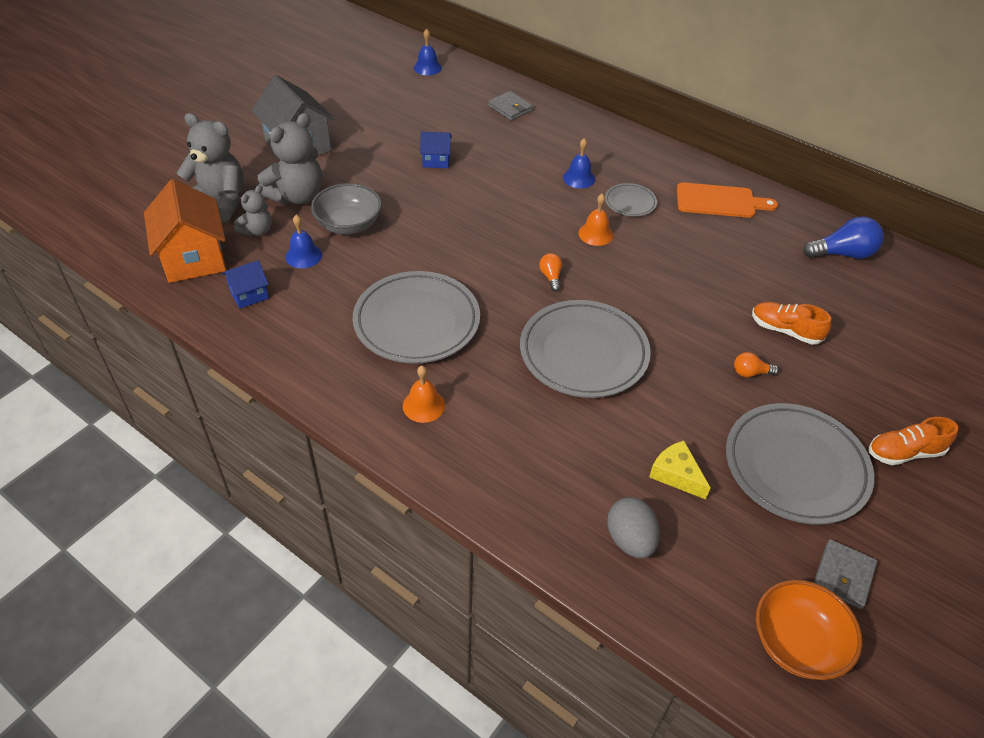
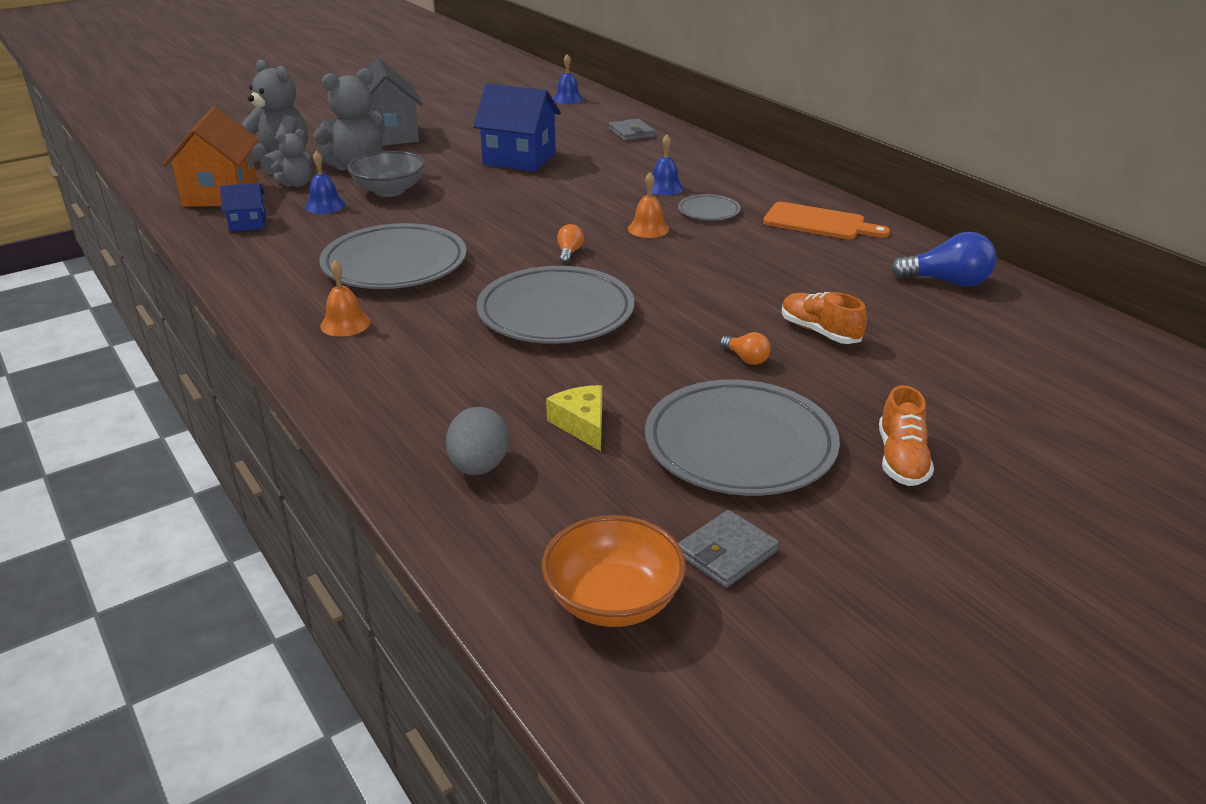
camera: 20 degrees right, 15 degrees down
blue house [420,132,452,168] -> blue house [473,84,561,172], size x1.98
orange light bulb [734,352,779,377] -> orange light bulb turned 150 degrees counterclockwise [720,332,771,365]
orange shoe [869,417,958,465] -> orange shoe turned 90 degrees counterclockwise [879,385,934,486]

